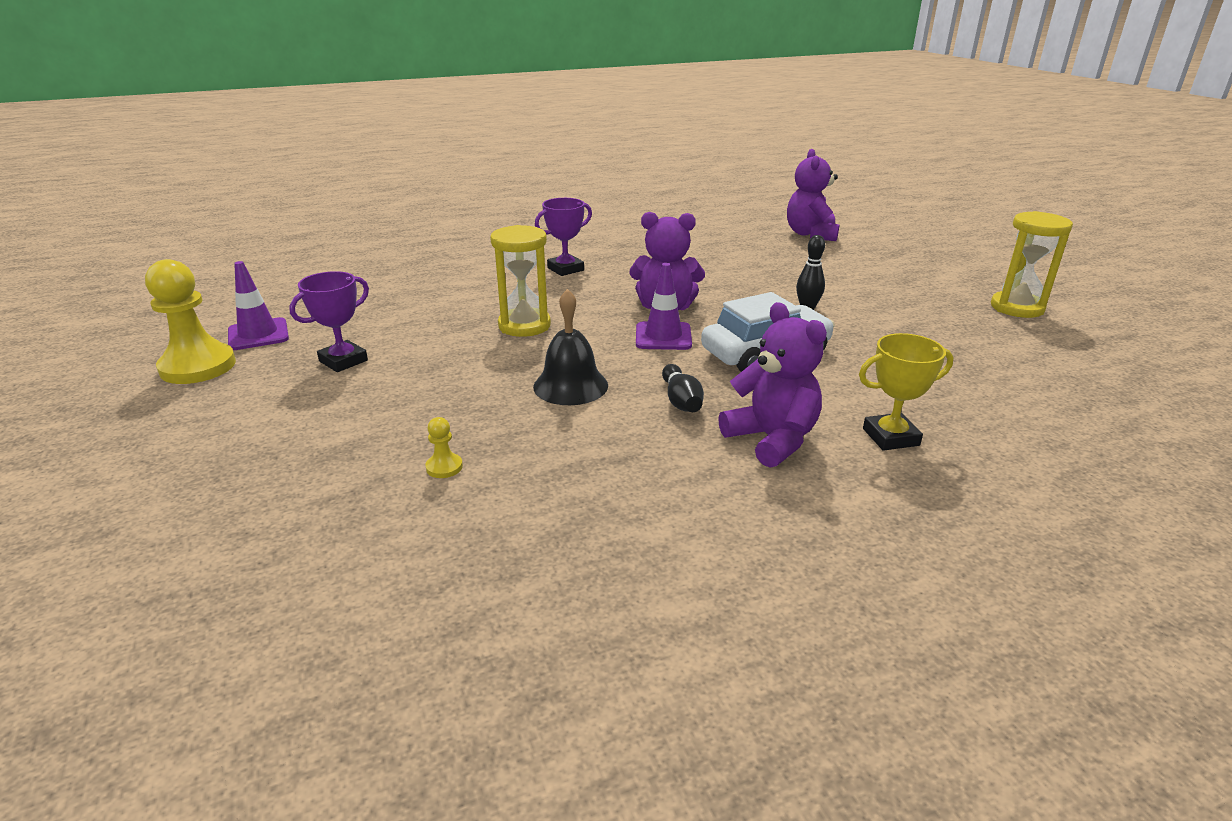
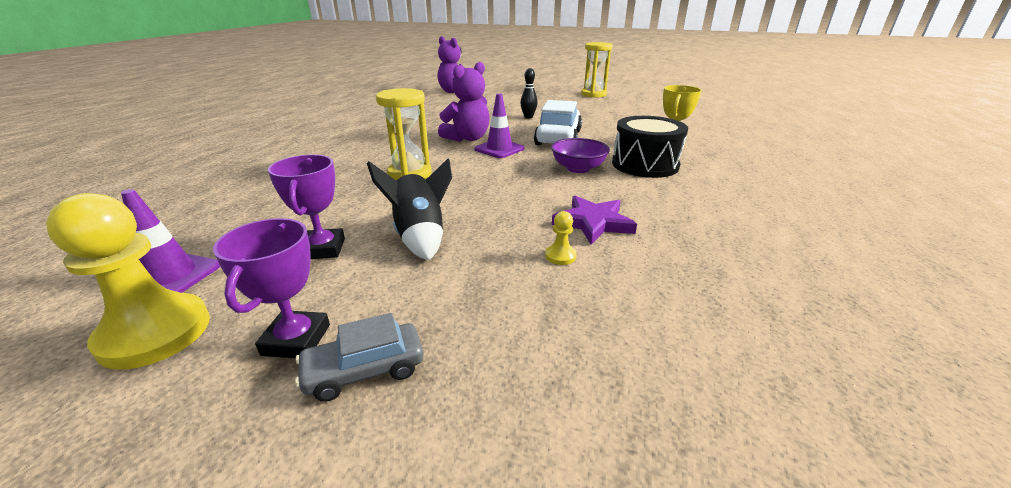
camera: 50 degrees left, 0 degrees up
black bell [533,289,608,405] -> none
purple trophy [535,198,592,276] -> purple trophy moved to [213,218,330,358]
black bowling pin [662,364,704,412] -> purple bowl [551,138,610,173]
purple teddy bear [718,302,827,468] -> black drum [612,116,688,178]
none -> grey car [295,313,423,402]
none -> black rocket [367,158,452,260]
none -> purple star [552,196,637,244]

